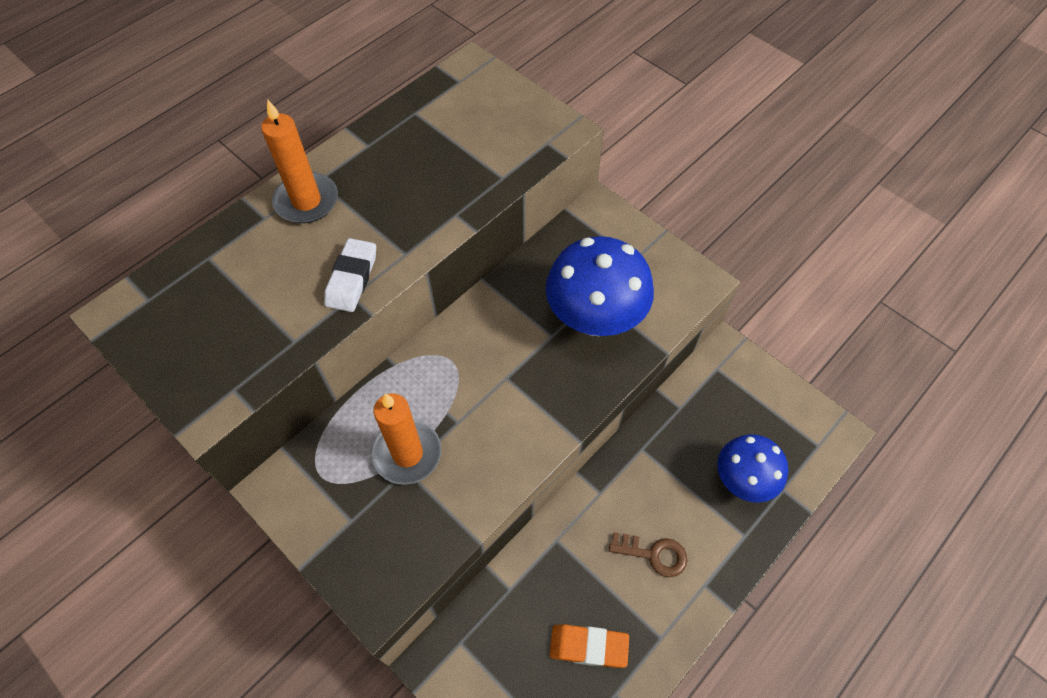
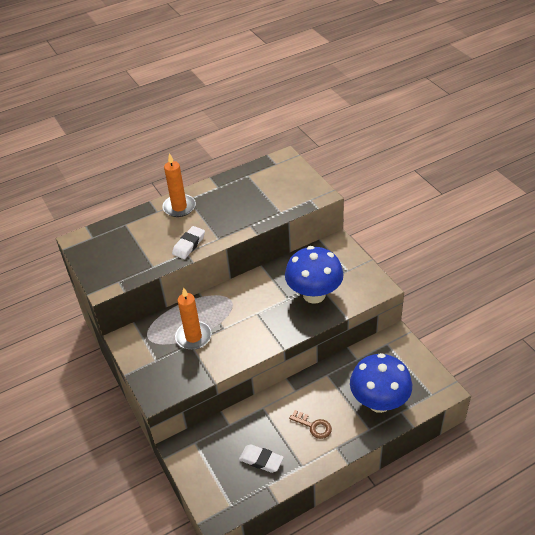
camera: 20 degrees right, 15 degrees down
orange eraser [549,624,629,668] -> white eraser [239,444,284,473]
blue mushroom [717,434,788,503] -> blue mushroom [350,353,412,413], size x1.53

